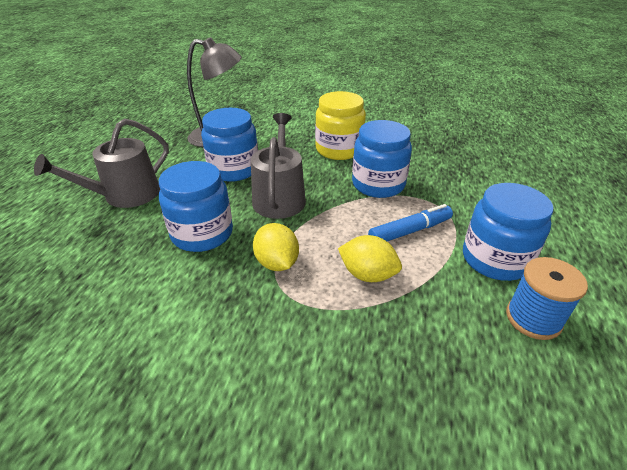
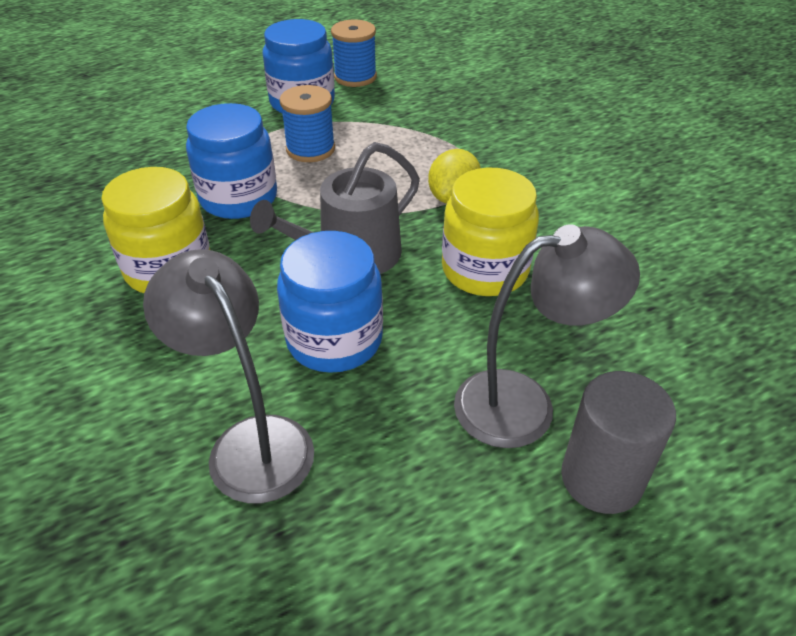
camera: 130 degrees left, 5 degrees up
grey watering can [34,118,169,208] -> grey lamp [454,224,640,448]
blue jar [159,161,233,252] -> yellow jar [442,168,539,296]
yellow lemon [338,235,402,282] -> none
blue marker [368,204,453,241] -> blue spool [279,85,335,162]
none -> grey cylinder [561,371,676,514]

